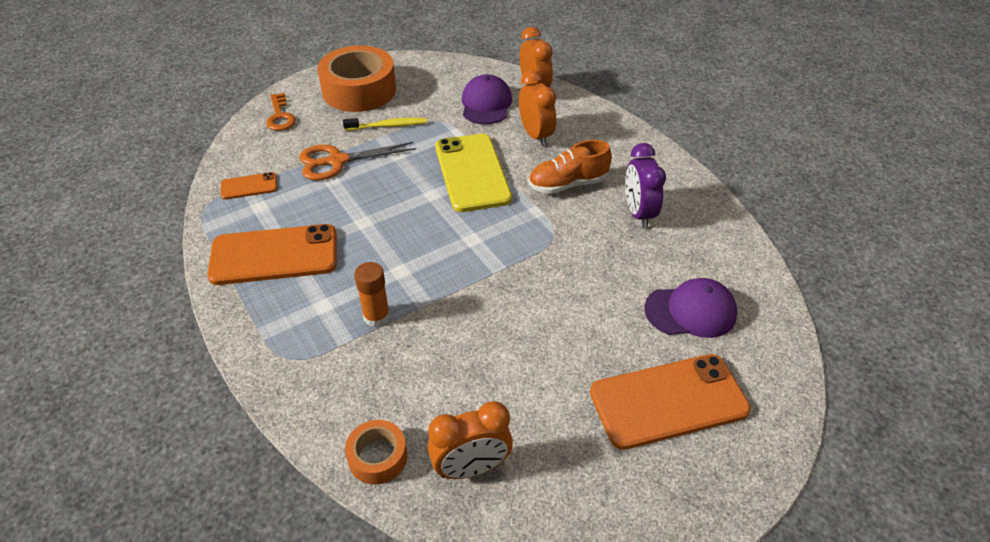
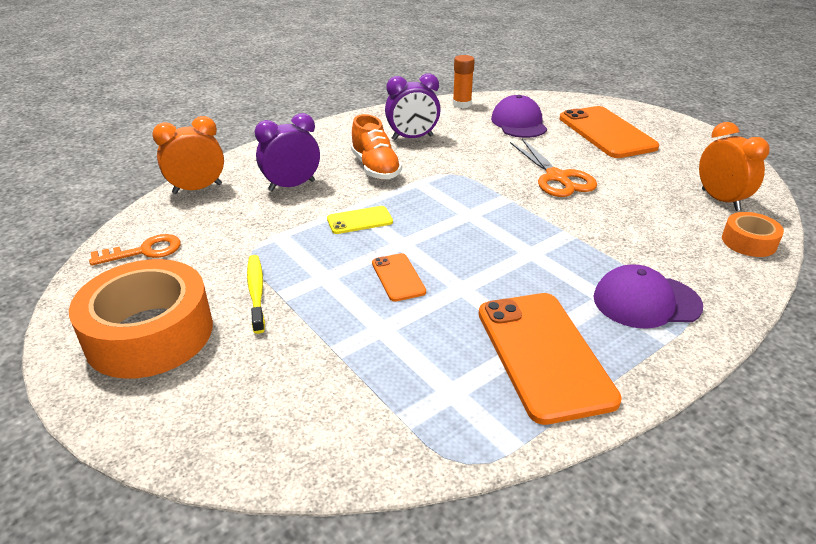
camera: 95 degrees left, 10 degrees down
orange phone [221,172,277,200] -> orange phone moved to [372,253,426,302]
orange key [266,93,296,131] -> orange key moved to [89,234,181,266]
orange scissors [299,142,416,181] -> orange scissors moved to [510,139,597,197]
orange glue stick [354,262,390,327] -> orange glue stick moved to [453,55,475,108]
yellow phone [435,134,512,212] -> yellow phone [327,206,393,234], size x0.48
purple cap [462,74,512,124] -> purple cap moved to [593,265,703,329]
orange clock [519,70,556,147] -> purple clock [255,113,320,191]

